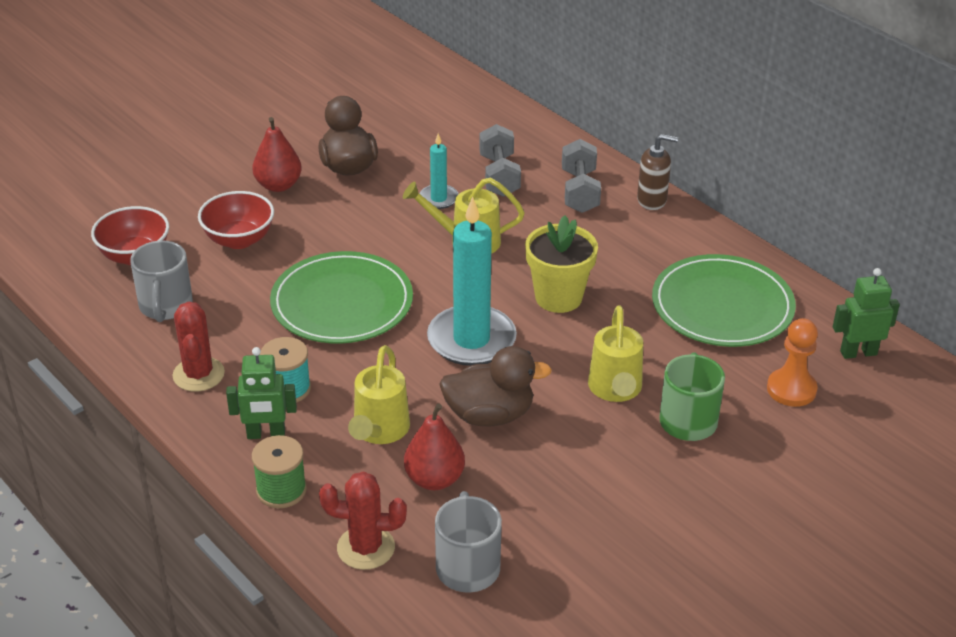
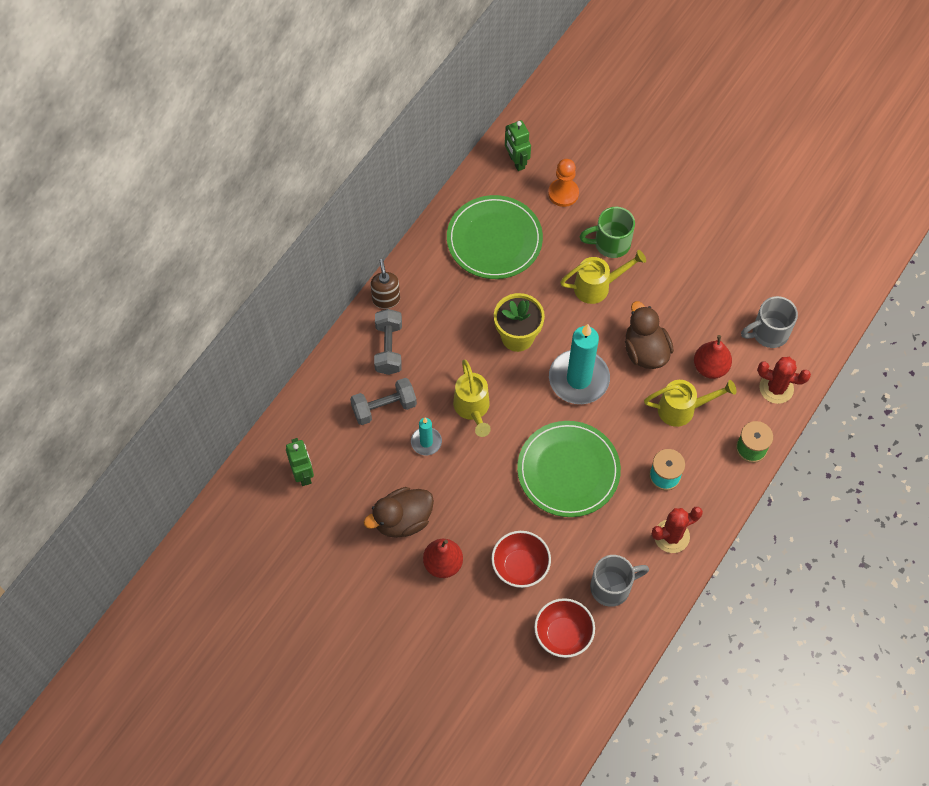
camera: 105 degrees left, 25 degrees up
green robot [226,347,297,439] -> green robot moved to [286,438,314,486]
red cactus [319,471,407,570] -> red cactus turned 60 degrees counterclockwise [757,357,811,404]
grey dumbbell [562,139,601,213] -> grey dumbbell turned 75 degrees counterclockwise [374,309,402,375]

